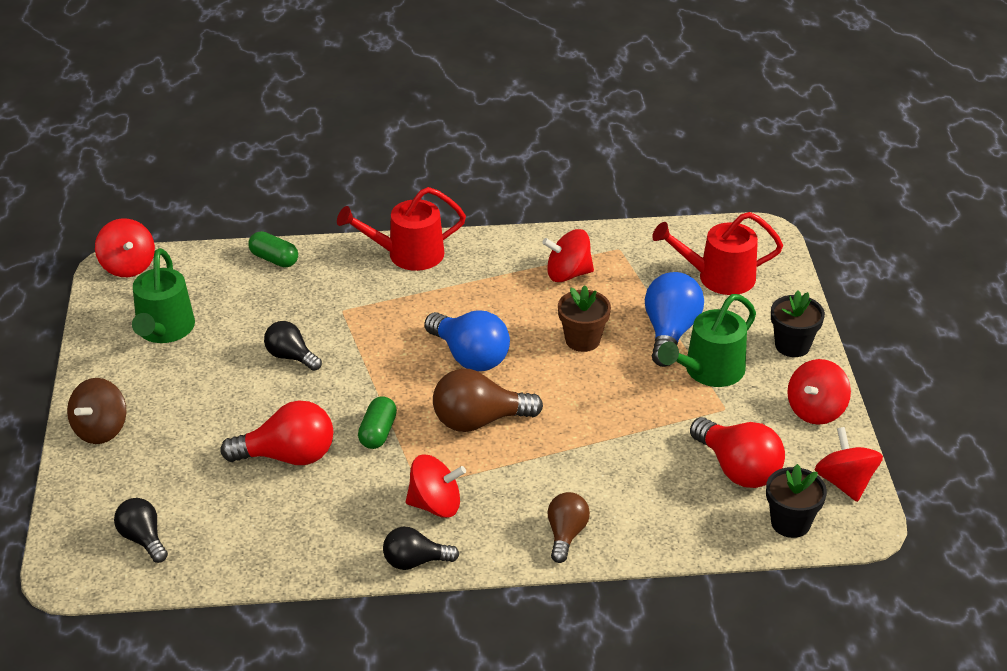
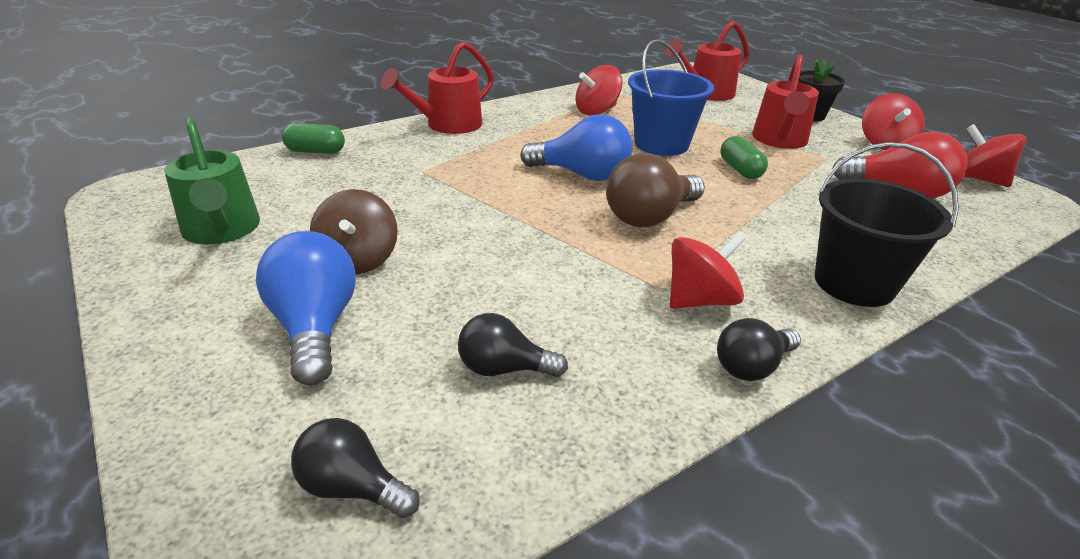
camera: 30 degrees left, 5 degrees down
brown spinning top [67,378,127,444] -> brown spinning top moved to [310,189,398,274]
red spinning top [95,218,155,277] -> none
red light bulb [220,401,333,465] -> none
black light bulb [264,321,322,371] -> black light bulb moved to [458,313,568,377]
green capsule [358,397,397,449] -> green capsule moved to [721,136,768,179]
brown light bulb [548,492,590,563] -> black bucket [815,142,959,307]
brown flower pot [558,285,611,352] -> blue bucket [628,39,714,156]
blue light bulb [645,272,704,367] -> blue light bulb moved to [256,231,356,385]
green watering can [658,294,756,387] -> red watering can [752,55,819,149]
black flower pot [766,464,827,538] -> none

